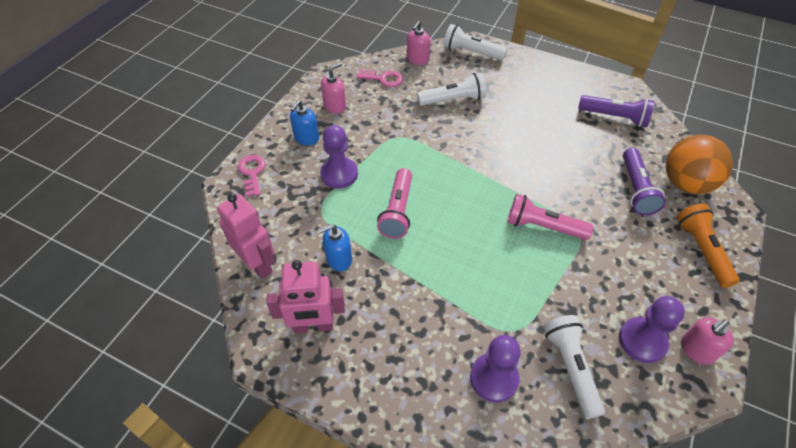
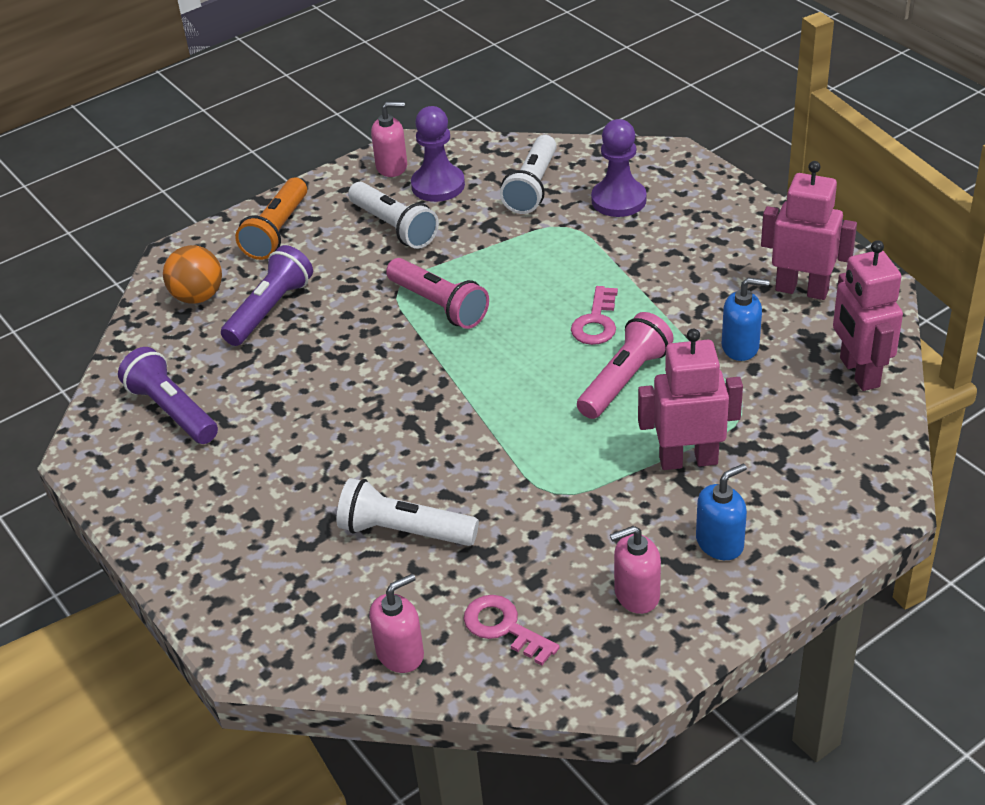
camera: 150 degrees left, 10 degrees down
pink key [238,155,265,197] -> pink key moved to [571,286,618,345]
purple pawn [320,125,358,189] -> pink robot [638,329,743,470]
white flashlight [443,24,507,61] -> white flashlight moved to [348,182,439,249]
orange ball [666,135,733,194] -> orange ball [163,245,222,304], size x0.66

